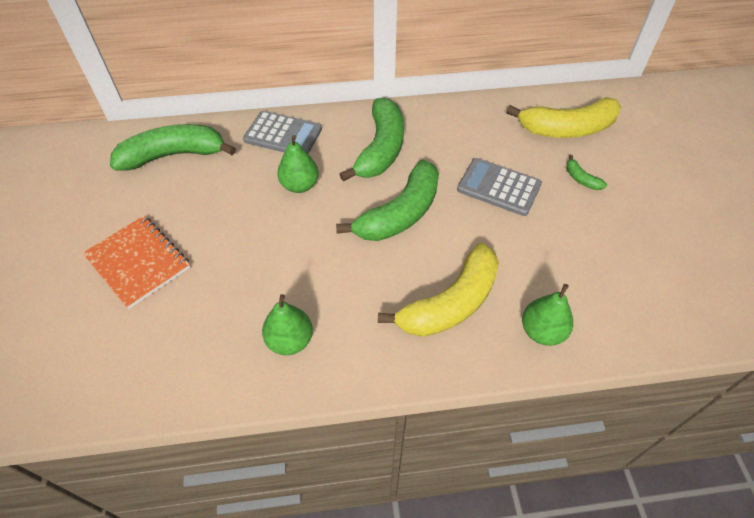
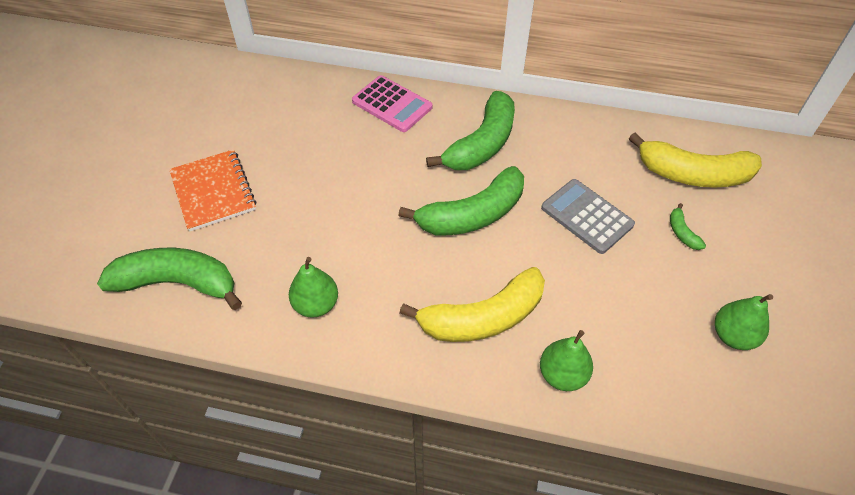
camera: 20 degrees right, 0 degrees up
green banana [110,124,236,171] -> green banana moved to [97,248,242,310]
grey calculator [243,111,322,154] -> pink calculator [352,75,433,132]
green pear [277,135,319,193] -> green pear moved to [715,294,773,350]

